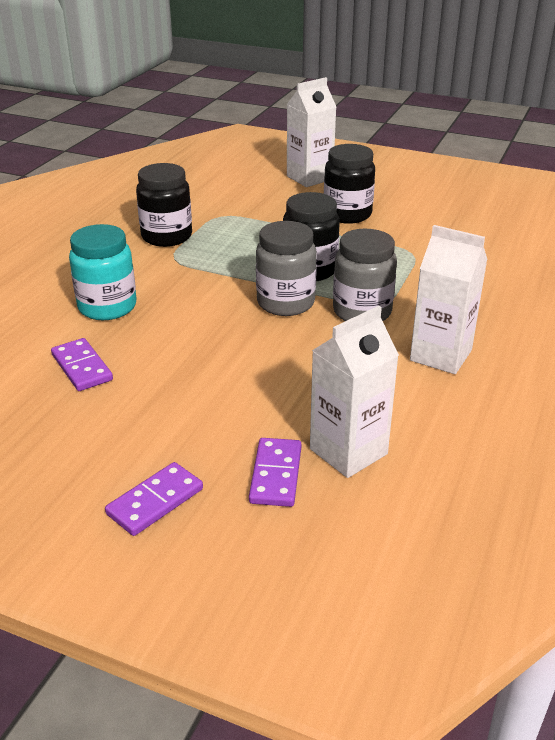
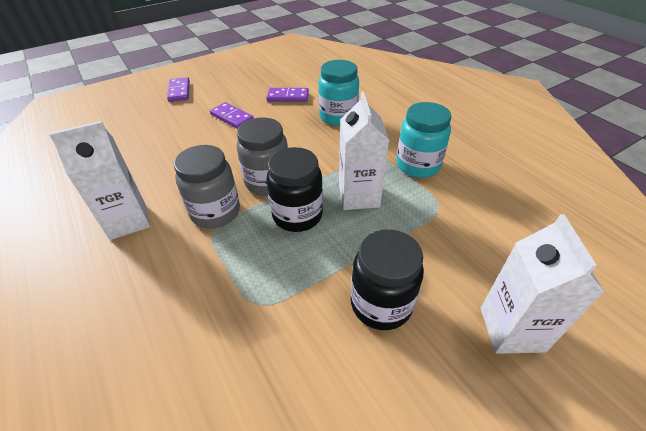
camera: 125 degrees right, 10 degrees up
black jar [136,163,192,247] -> turquoise jar [396,102,452,178]
purple domino [249,438,301,507] -> purple domino moved to [210,102,254,129]
white carton [310,306,399,478] -> white carton moved to [339,92,390,210]

